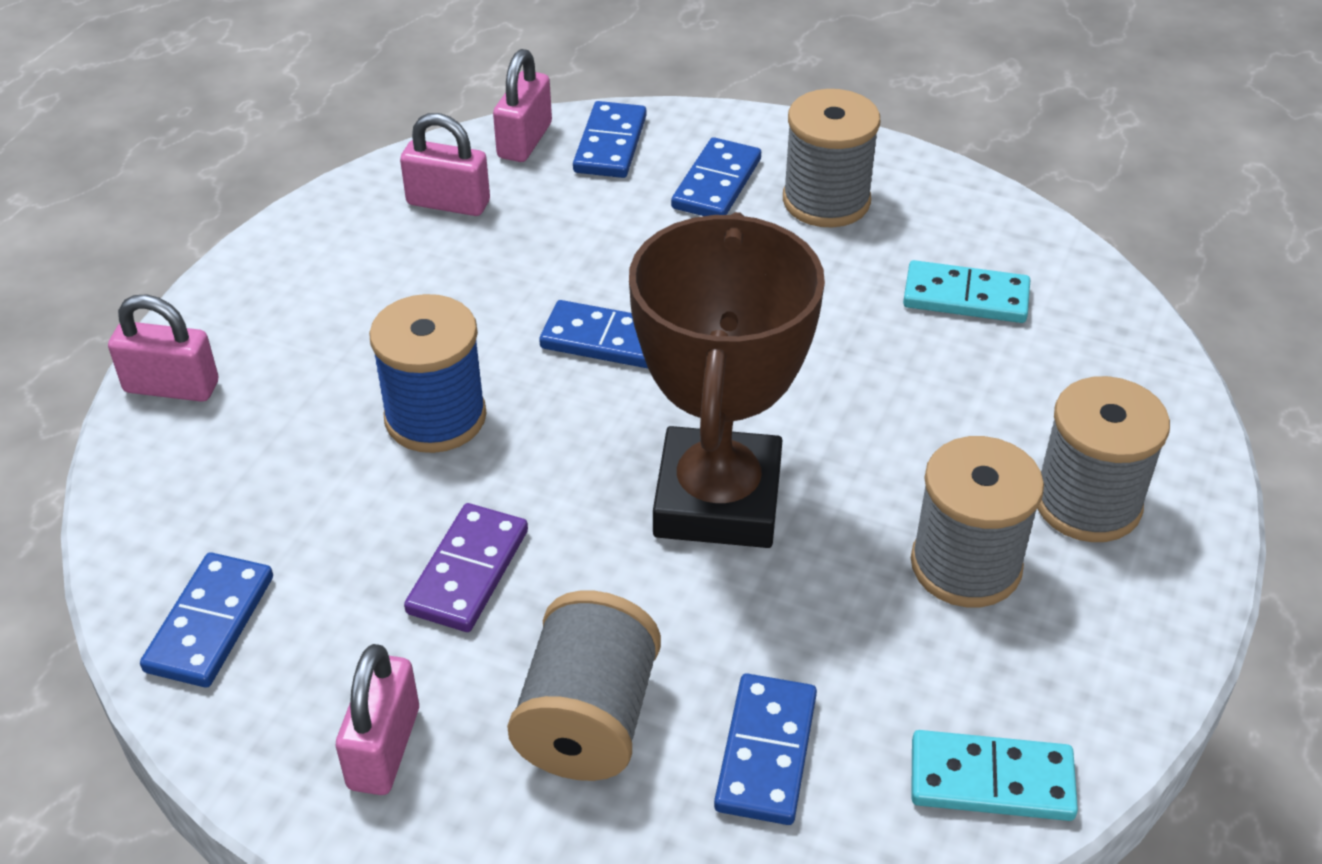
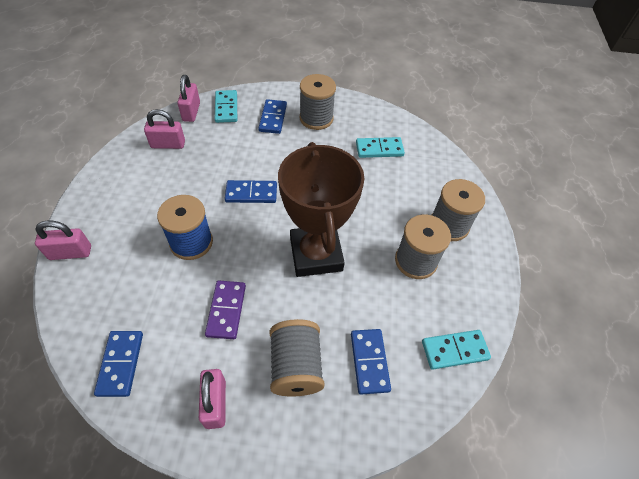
camera: 20 degrees left, 10 degrees up
blue domino [573,101,647,178] -> turquoise domino [215,90,237,123]

